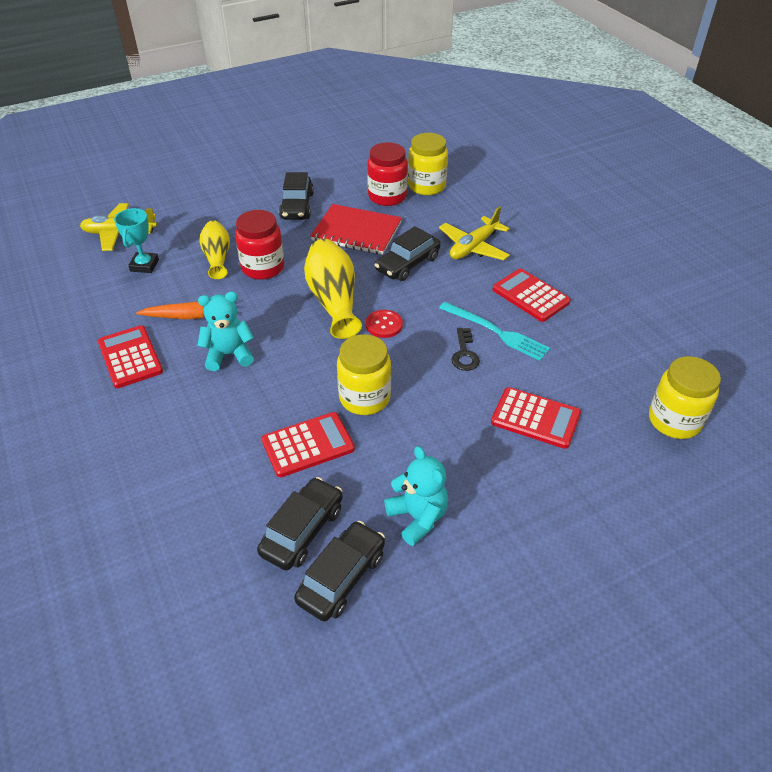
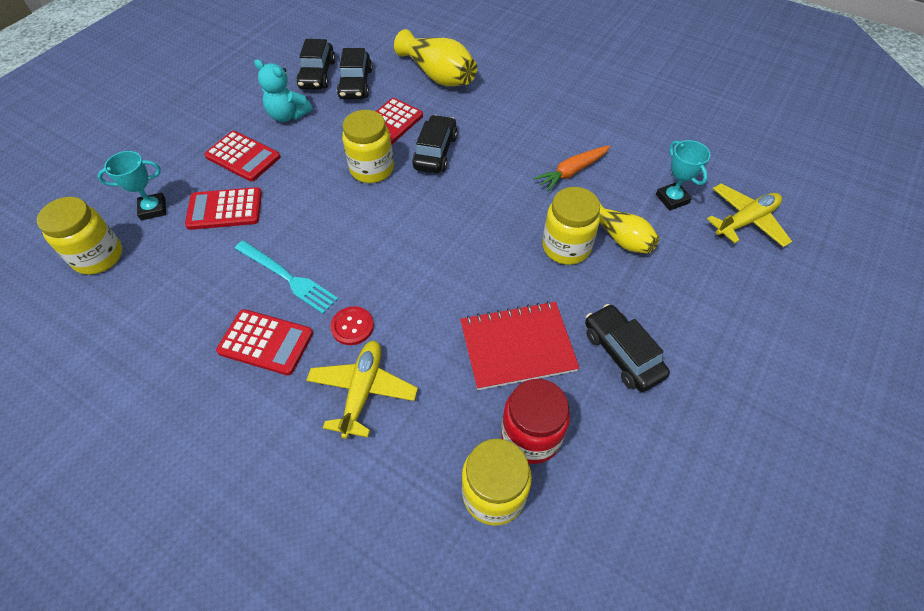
camera: 150 degrees right, 10 degrees up
red calculator [98,325,163,388] -> red calculator moved to [204,131,280,182]
turquoise teddy bear [197,291,254,371] -> none
red jar [235,210,284,280] -> yellow jar [542,187,600,265]
yellow vase [304,239,362,339] -> yellow vase moved to [394,29,477,86]
red button [366,310,403,338] -> red button moved to [330,306,374,345]
black car [374,226,441,281] -> black car moved to [412,115,458,173]
turquoise fork [439,302,550,361] -> turquoise fork turned 150 degrees counterclockwise [235,240,338,314]
black key [451,328,480,371] -> none
none -> turquoise trophy [97,151,166,220]

